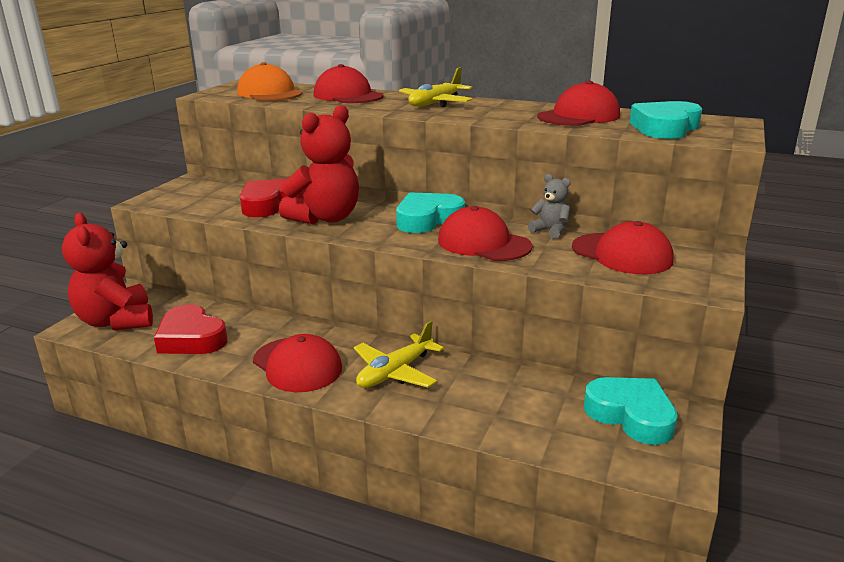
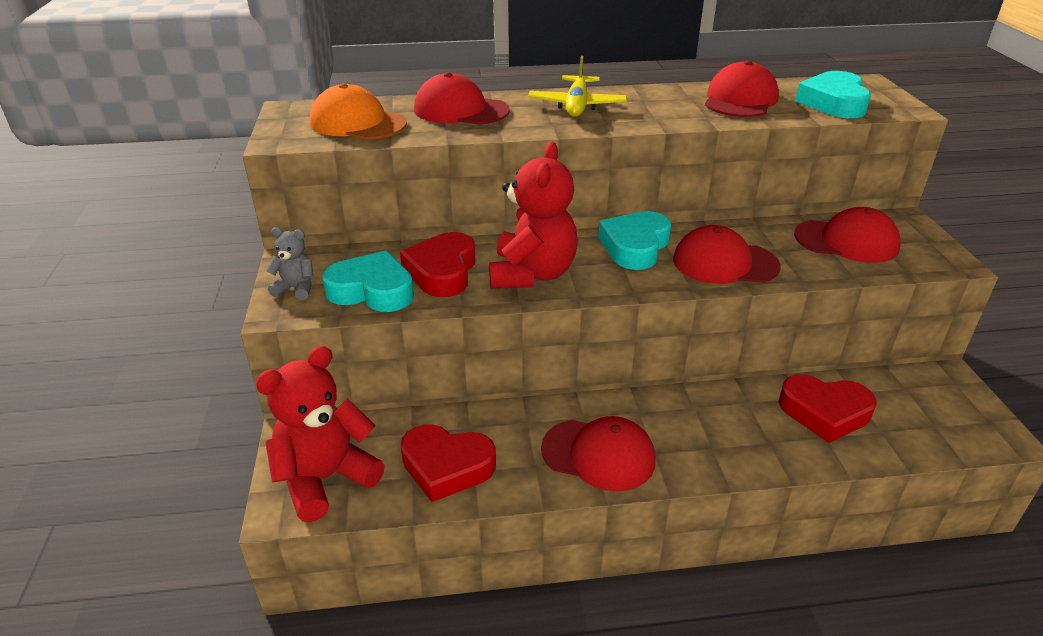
camera: 30 degrees left, 10 degrees up
red teddy bear [62,213,153,331] -> red teddy bear turned 105 degrees clockwise [255,346,385,522]
yellow plane [354,321,444,388] -> none
grey teddy bear [528,174,571,239] -> grey teddy bear moved to [266,227,313,300]
turquoise heart [584,377,678,445] -> turquoise heart moved to [322,251,414,312]
none -> red heart [779,375,877,443]

